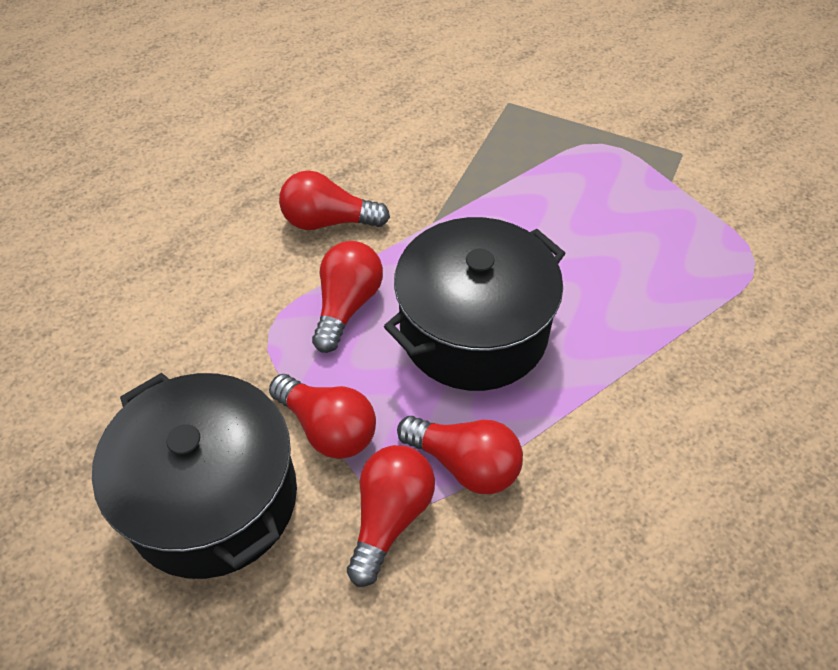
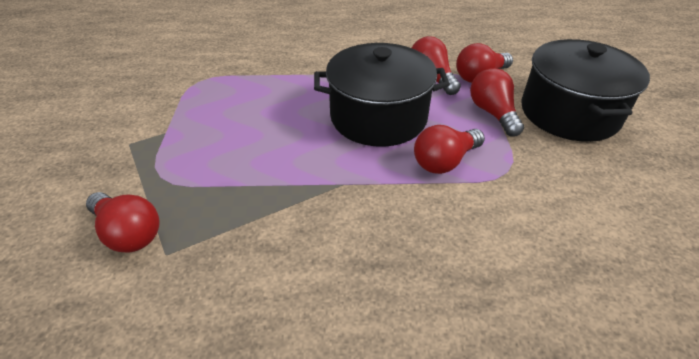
camera: 145 degrees left, 10 degrees down
red light bulb [279,171,390,230] -> red light bulb moved to [86,192,160,253]

